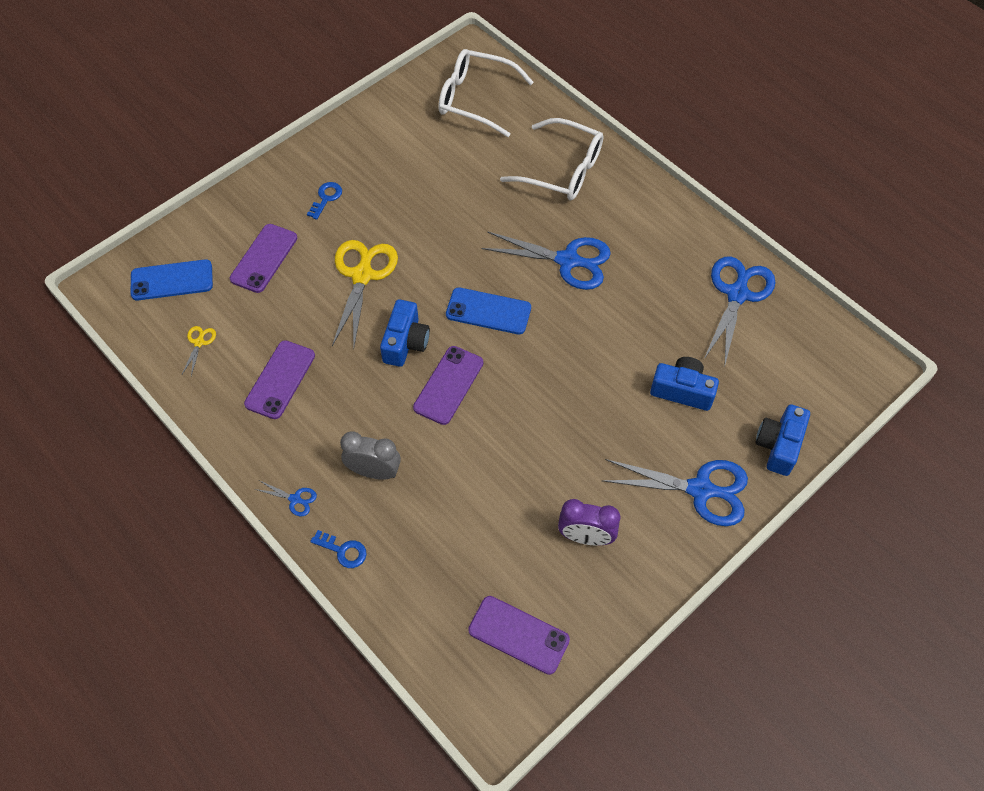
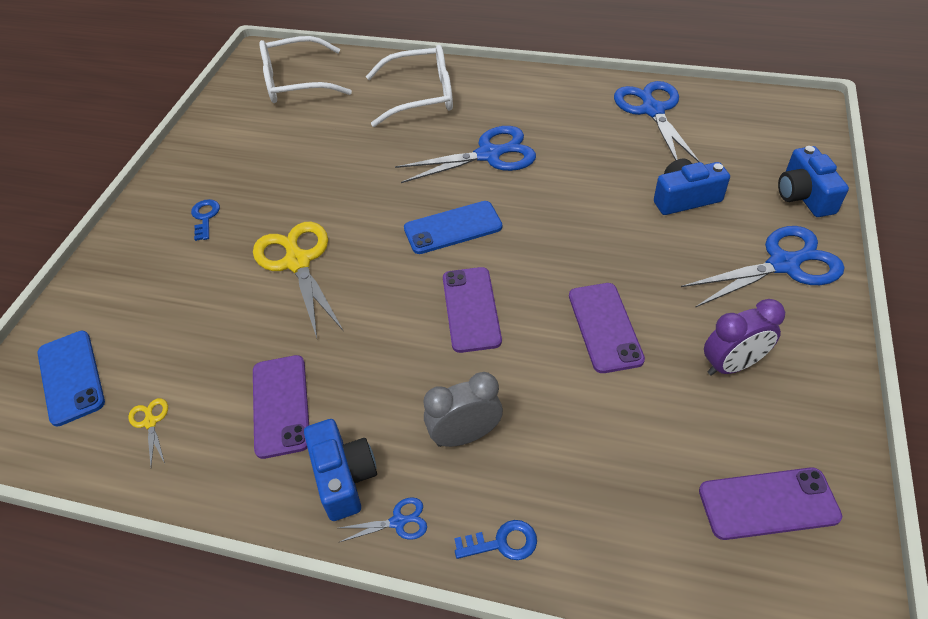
camera: 30 degrees left, 10 degrees down
blue phone [131,259,213,300] -> blue phone turned 75 degrees counterclockwise [37,331,105,426]
purple phone [230,224,297,293] -> purple phone moved to [569,283,645,373]
blue camera [380,299,430,367] -> blue camera moved to [304,419,377,521]

